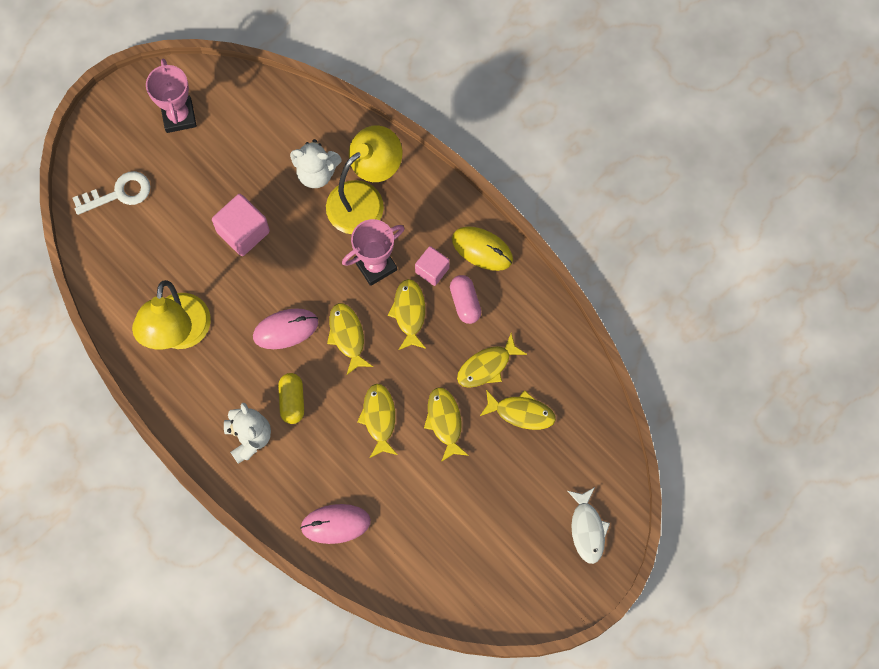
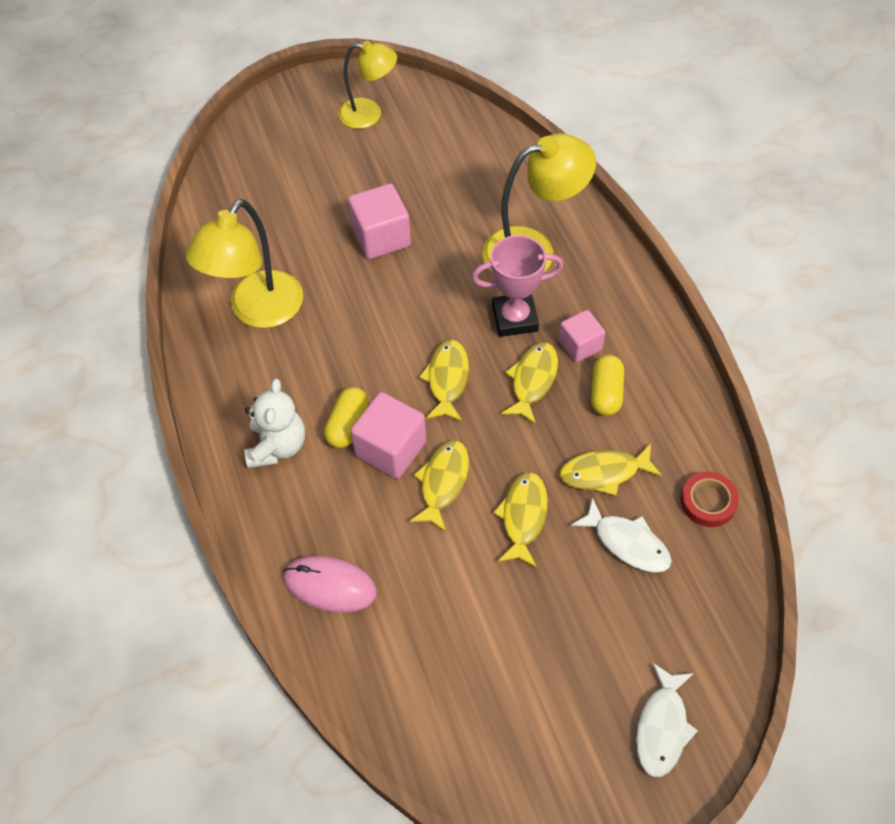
camera: 25 degrees right, 15 degrees down
white key [73,171,150,215] -> none
pink trophy [146,58,197,133] -> yellow lamp [338,41,397,129]
pink mouse [253,308,318,349] -> none
white teddy bear [290,139,341,188] -> none
pink capsule [450,275,481,324] -> yellow capsule [591,355,624,416]
yellow mouse [452,226,513,271] -> none
yellow fish [480,390,556,430] -> white fish [571,497,672,573]
none -> pink cube [351,392,426,479]
none -> red tape [681,472,739,527]

